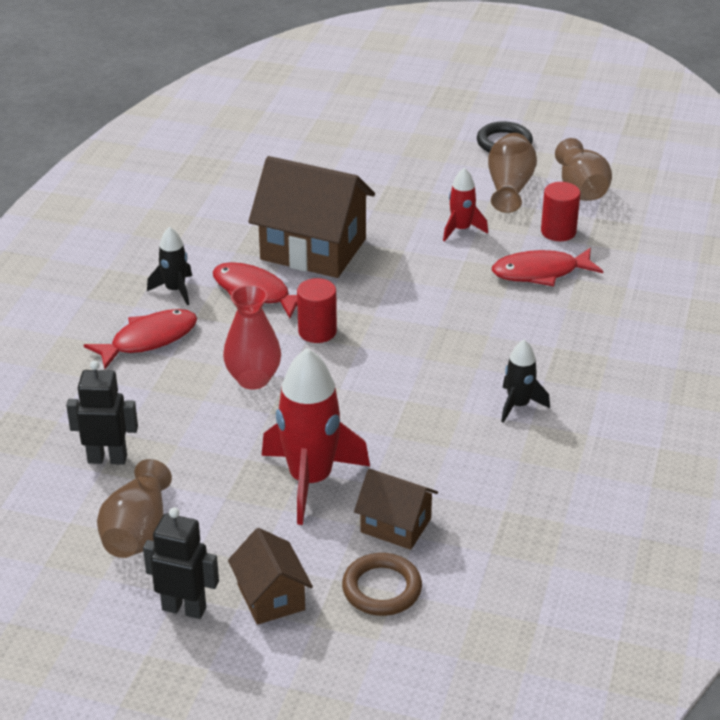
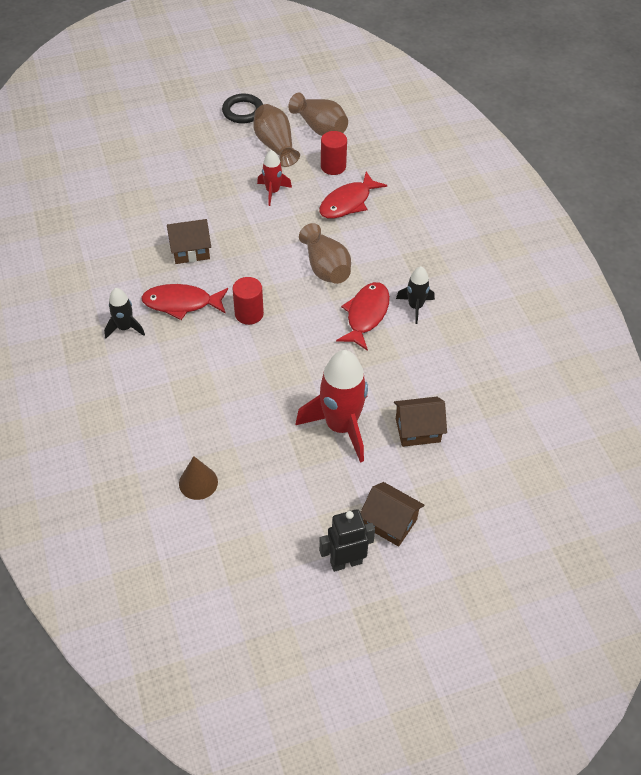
camera: 35 degrees left, 15 degrees up
black robot [66,360,138,465] -> brown cone [179,456,218,500]
red fish [84,309,197,369] -> red fish moved to [336,282,390,351]
brown vase [97,459,172,558] -> brown vase moved to [299,223,351,284]
red vase [223,285,281,390] -> none
brown house [248,156,375,278] -> brown house [167,219,211,264], size x0.53
brown ring [342,553,422,616] -> none

